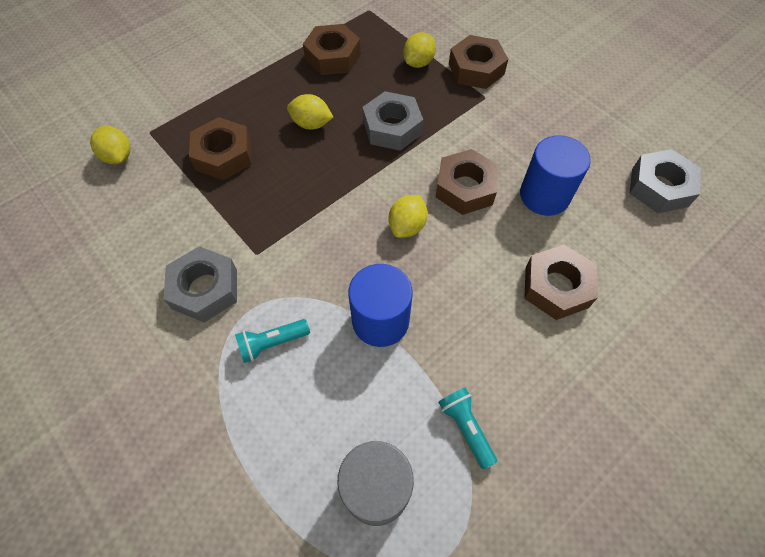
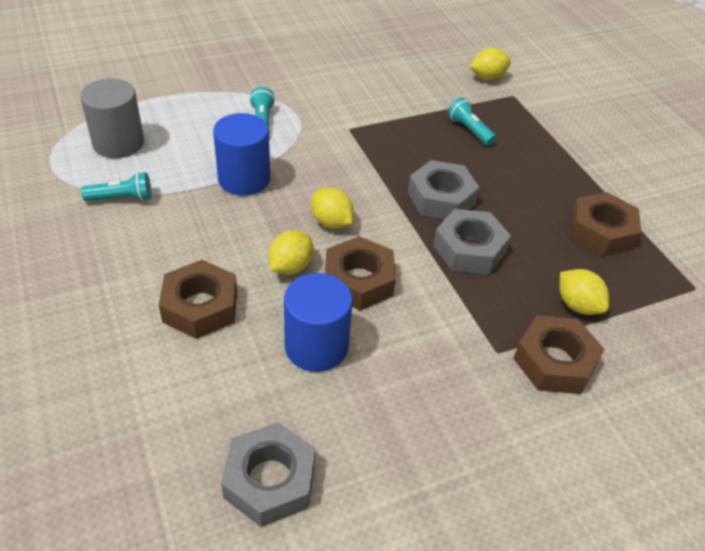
camera: 105 degrees right, 15 degrees down
grey nut [163,246,237,323] -> grey nut moved to [408,160,479,219]
brown nut [189,117,252,180] -> turquoise flashlight [447,97,496,146]
yellow lemon [287,94,333,130] -> yellow lemon moved to [268,230,313,275]

